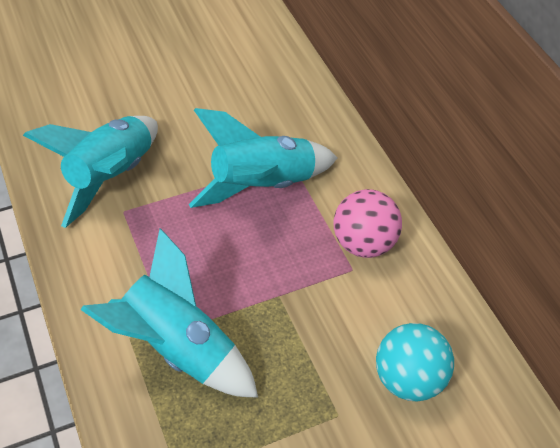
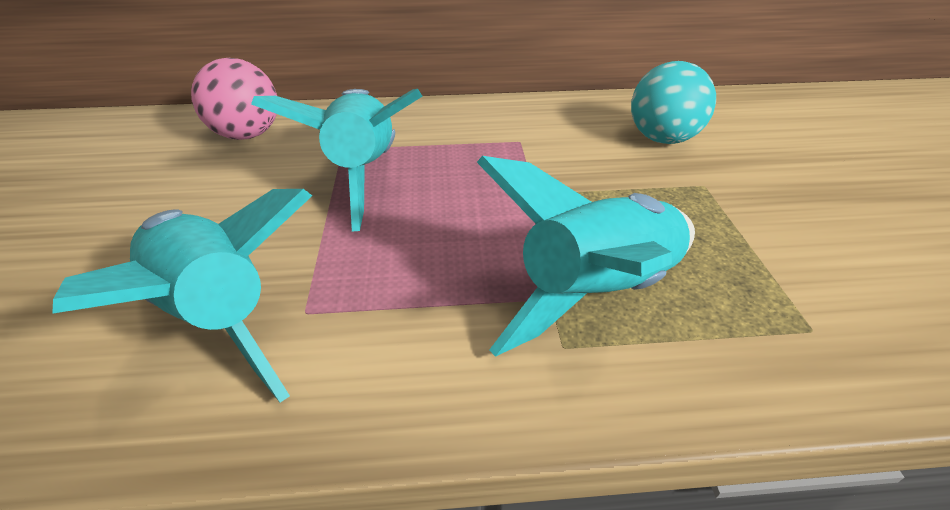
camera: 70 degrees left, 10 degrees down
pink ball [334,189,402,258] -> pink ball moved to [191,58,277,140]

